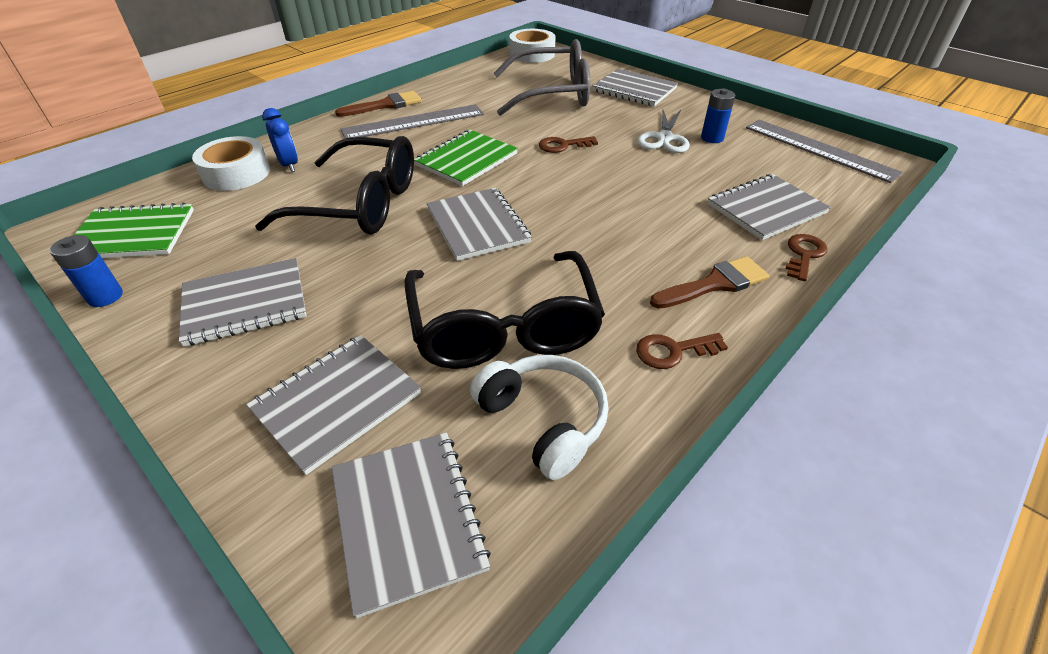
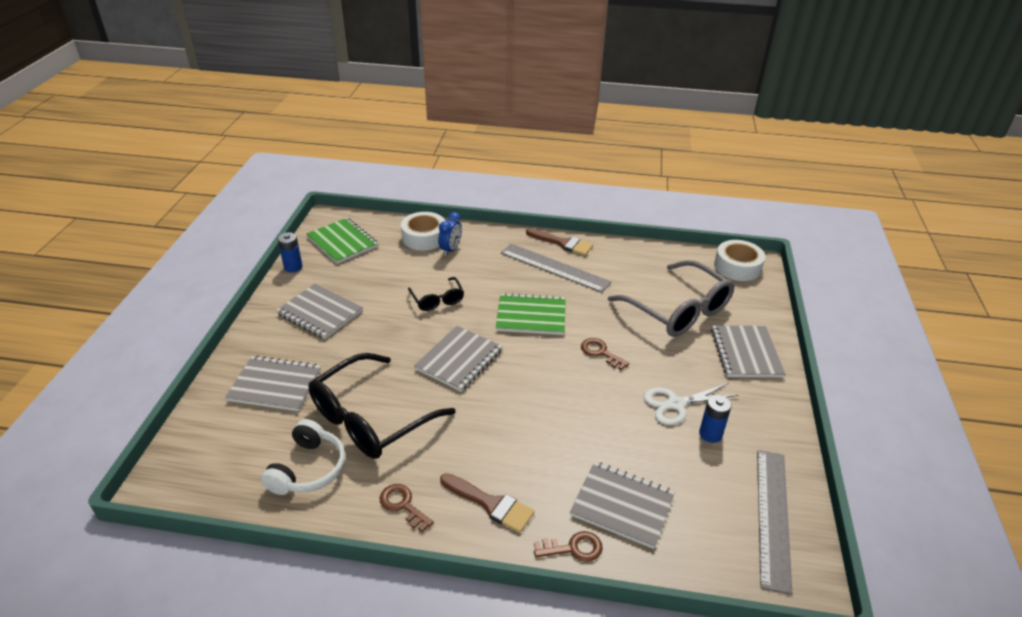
camera: 55 degrees right, 5 degrees down
black glasses [255,136,414,235] -> black glasses [408,277,464,311], size x0.50
grey notebook [332,432,491,618] -> none

